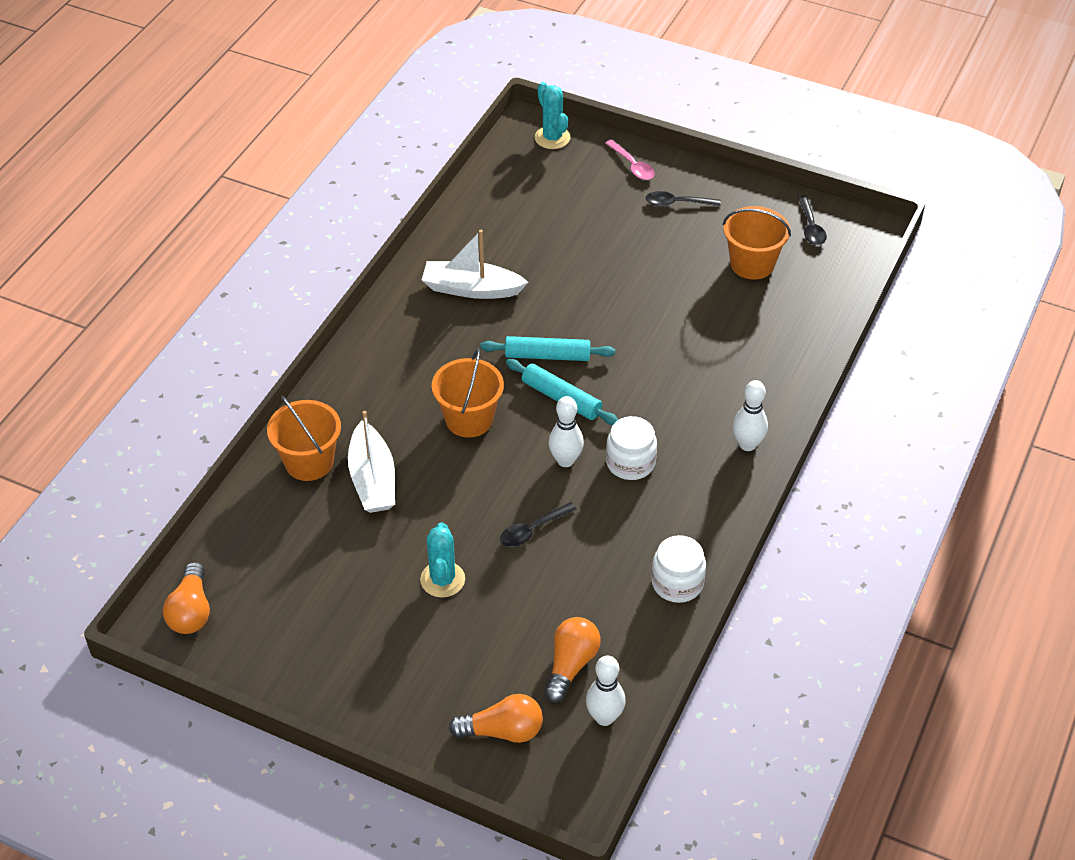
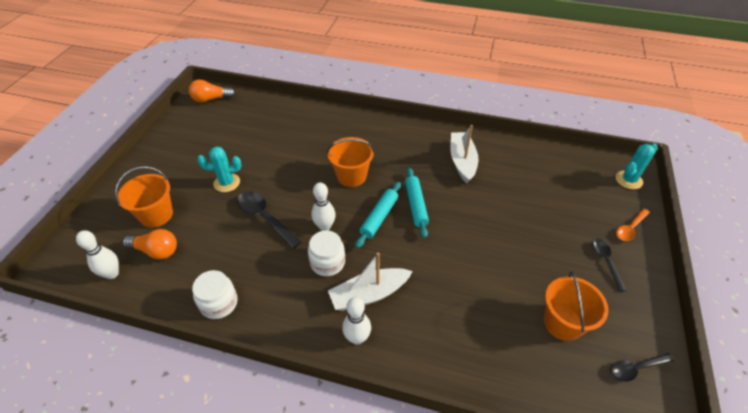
camera: 80 degrees right, 0 degrees up
orange bucket [267,396,341,481] -> orange bucket moved to [115,166,173,228]
white boat [348,411,395,513] -> white boat moved to [328,252,413,311]
orange light bulb [449,694,543,743] -> none
black spoon [500,502,577,547] -> black spoon [237,191,302,249], size x1.58
pink spoon [605,140,655,180] -> orange spoon [616,209,650,241]

